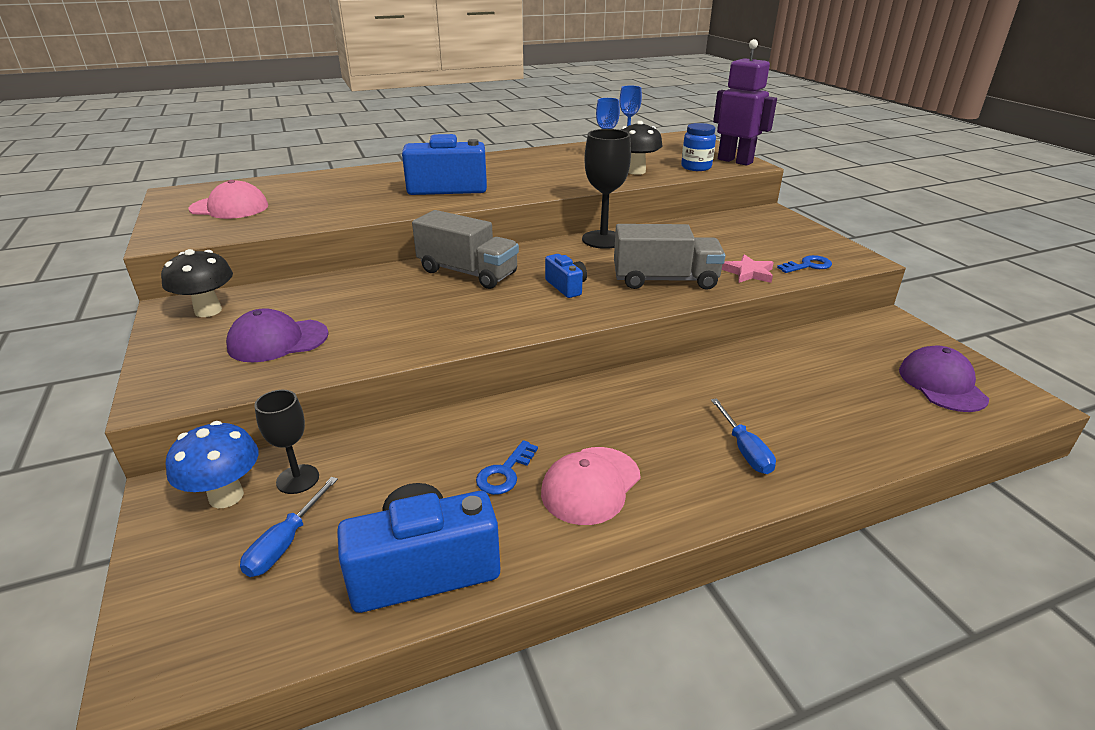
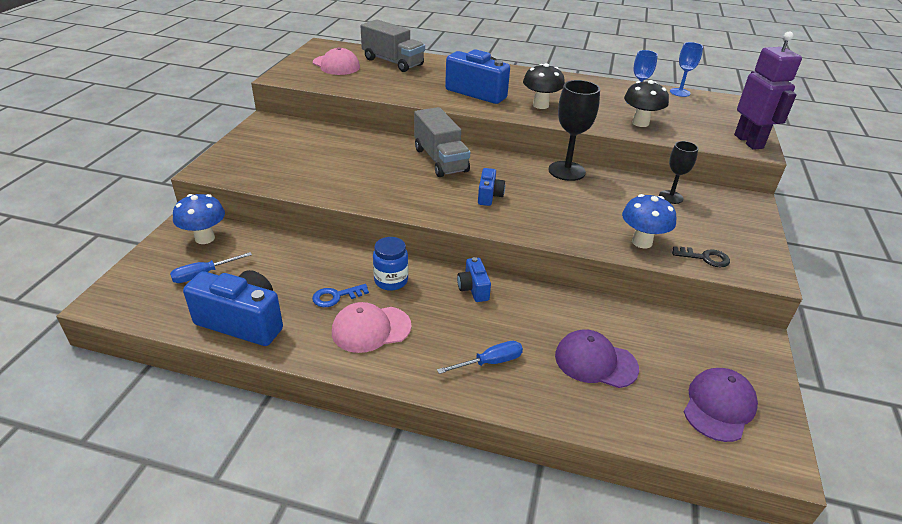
camera: 35 degrees right, 5 degrees up
black mushroom [161,249,233,317] -> black mushroom moved to [523,63,565,109]
purple cap [226,308,329,362] -> purple cap moved to [555,329,639,388]
black goblet [254,390,319,494] -> black goblet moved to [659,141,699,204]
grey truck [614,224,725,290] -> grey truck moved to [361,19,425,72]
blue jar [681,123,716,171] -> blue jar moved to [373,237,408,291]
blue screwdriver [711,398,776,474] -> blue screwdriver turned 135 degrees counterclockwise [437,341,523,374]
pink star [722,254,774,283] -> blue mushroom [622,194,676,248]
blue key [777,255,832,273] -> black key [672,246,730,267]
none -> blue camera [457,257,491,302]

